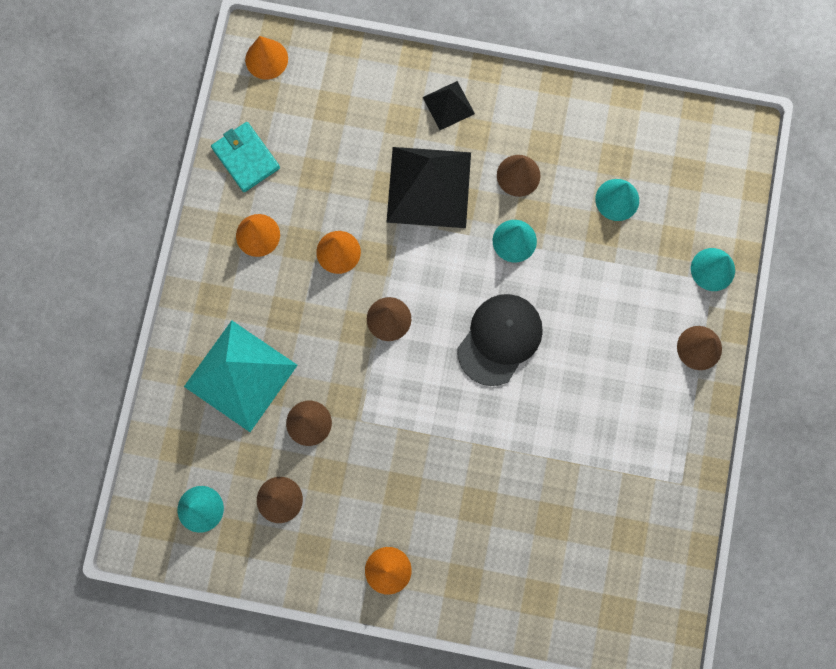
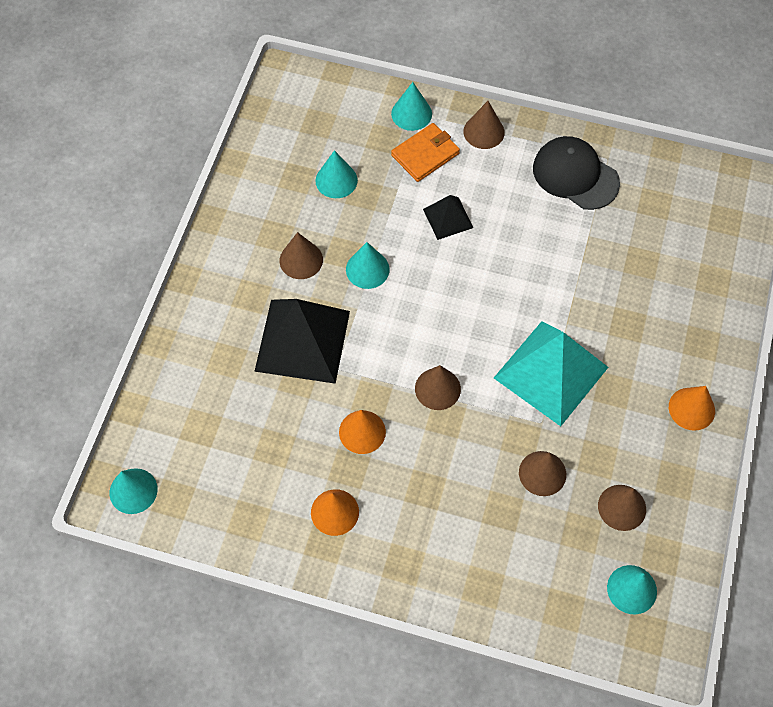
camera: 85 degrees left, 15 degrees down
turquoise pyramid [184,320,298,432] -> turquoise pyramid moved to [494,321,608,426]
turquoise wallet [211,122,280,192] -> none
orange cone [245,36,288,80] -> turquoise cone [110,468,158,514]
black pyramid [423,81,475,130] -> black pyramid moved to [423,195,473,240]
black cap [457,294,543,386] -> black cap moved to [533,136,620,210]
none -> orange wallet [391,123,460,182]

